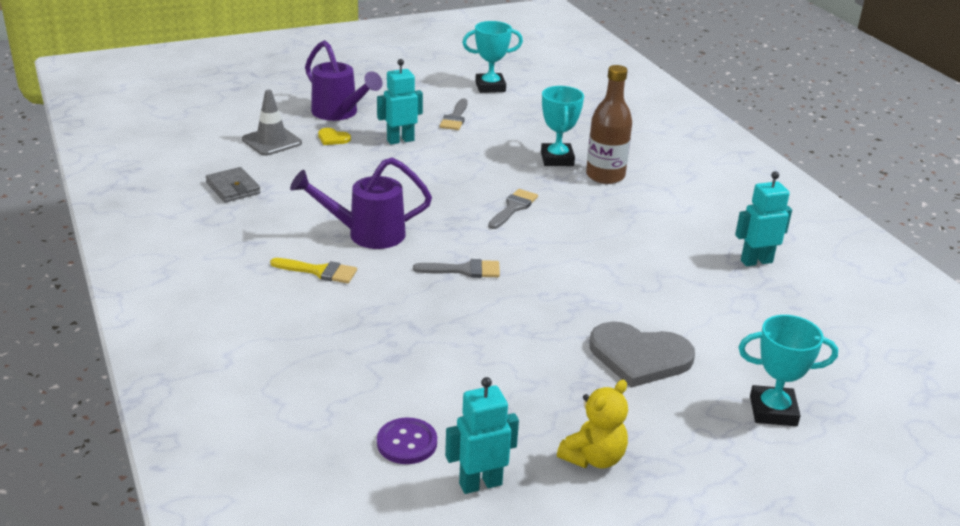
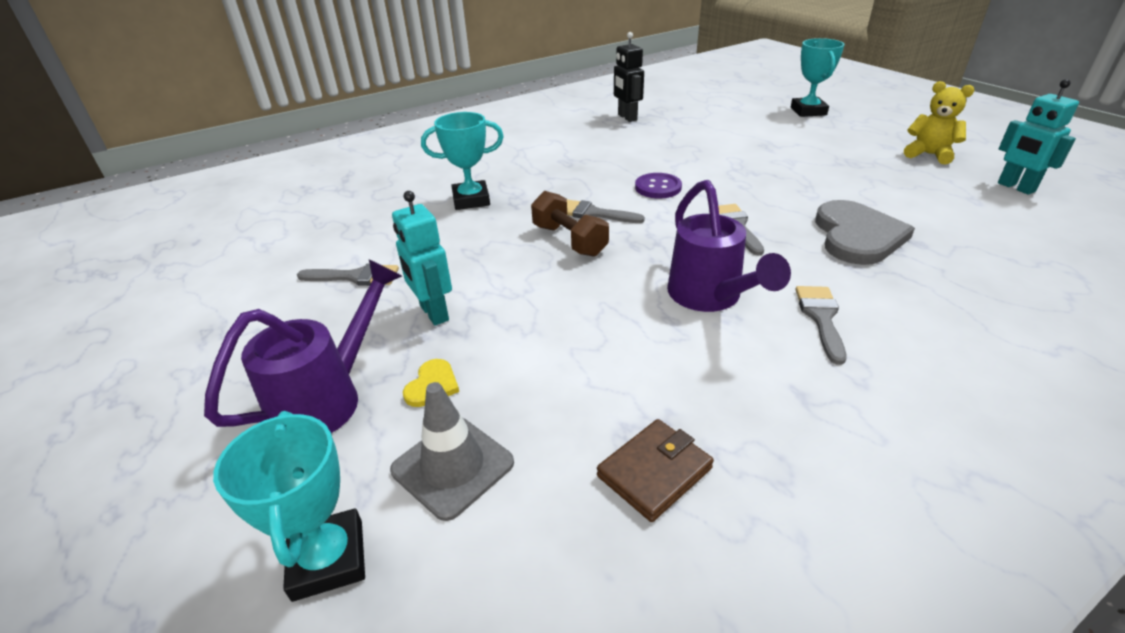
camera: 95 degrees left, 5 degrees up
grey wallet [206,167,260,203] -> brown wallet [597,419,714,522]
yellow brush [270,258,357,283] -> grey brush [796,286,846,365]
purple button [377,417,437,464] -> purple button moved to [635,173,682,198]
turquoise trophy [462,21,523,93] -> turquoise trophy moved to [213,411,365,602]
brown bottle [586,65,632,184] -> none
grey heart [589,321,695,388] -> grey heart moved to [815,200,915,265]
turquoise robot [735,171,792,266] -> black robot [614,32,644,122]
none -> brown dumbbell [531,191,609,257]

